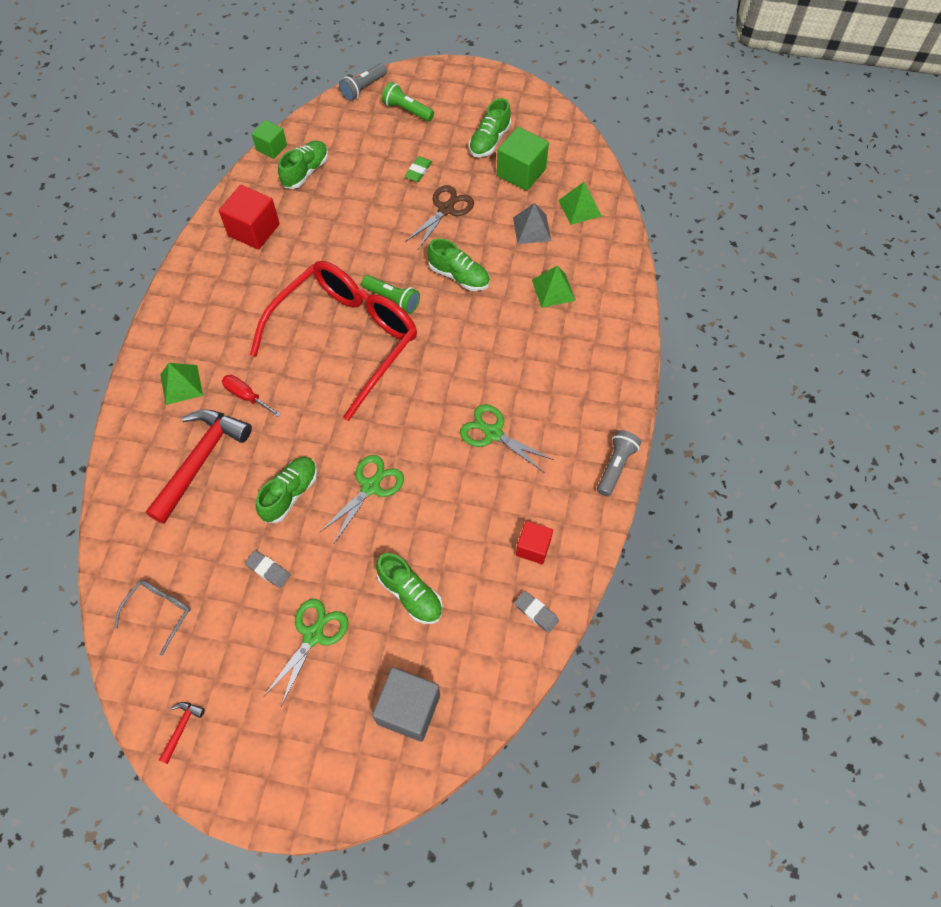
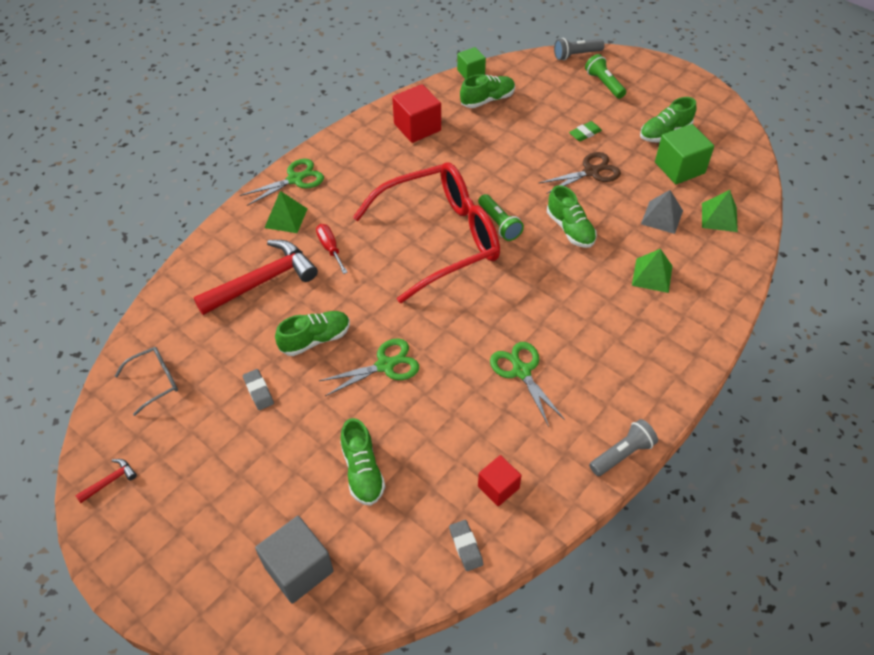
camera: 30 degrees right, 10 degrees down
green scissors [263,599,349,706] -> green scissors moved to [240,159,324,206]

